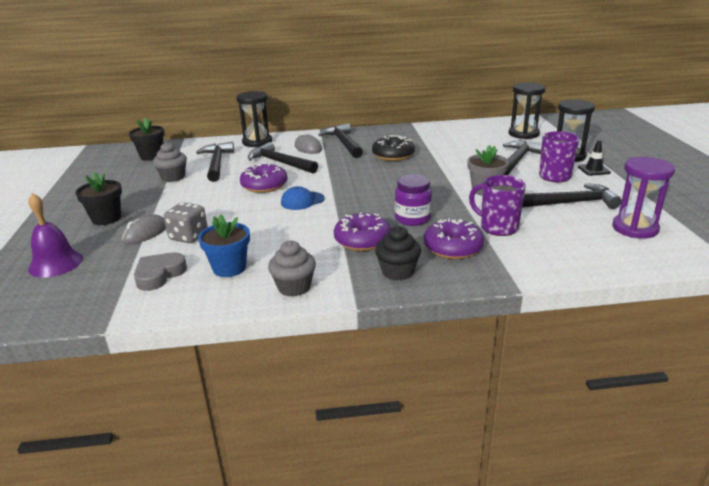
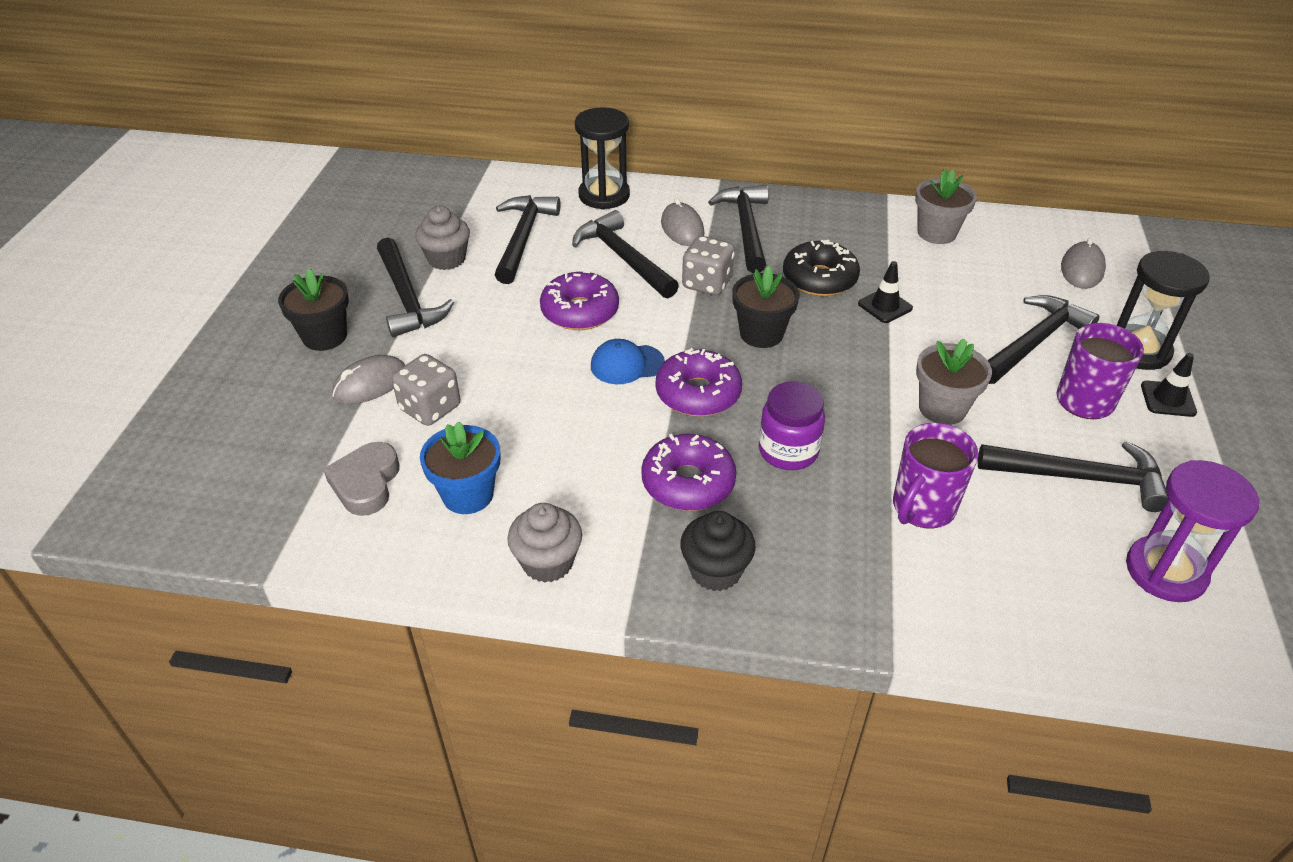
camera: 15 degrees right, 15 degrees up
purple bell [28,193,83,278] -> none
black flower pot [129,118,165,161] -> black flower pot moved to [732,266,800,348]
grey heart [134,252,187,291] -> grey heart turned 45 degrees counterclockwise [323,442,399,516]
purple donut [424,219,484,259] -> purple donut moved to [656,348,742,416]
purple mug [469,175,526,236] -> purple mug turned 105 degrees counterclockwise [893,423,979,529]
black hourglass [508,82,546,139] -> grey mouse [1061,238,1106,289]
none -> black hammer [377,238,454,337]
none -> grey dice [682,236,735,296]
none -> black traffic cone [858,261,913,323]
none -> grey flower pot [915,169,977,244]

